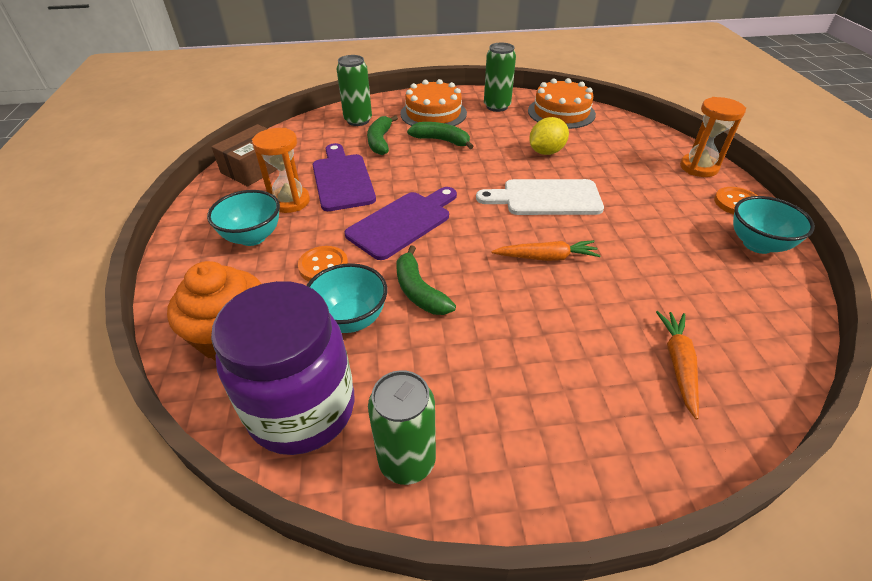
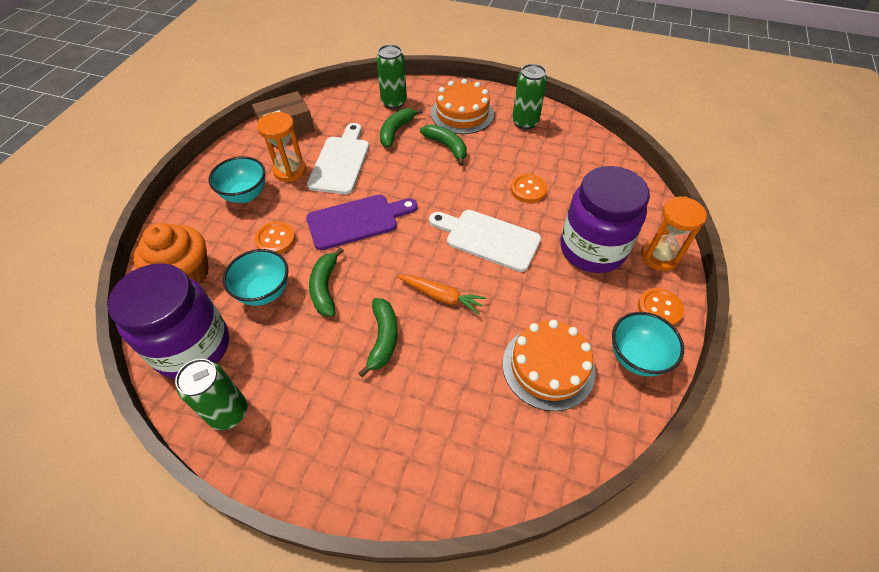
camera: 25 degrees right, 10 degrees up
purple cutting board [313,143,376,211] -> white cutting board [307,123,369,194]
orange cake [528,78,596,129] -> orange cake moved to [503,320,596,411]
yellow lemon [529,117,569,155] -> orange button [511,174,548,203]
orange carrot [656,311,699,420] -> none
none -> green banana [359,298,398,377]
none -> purple jar [560,166,650,273]

